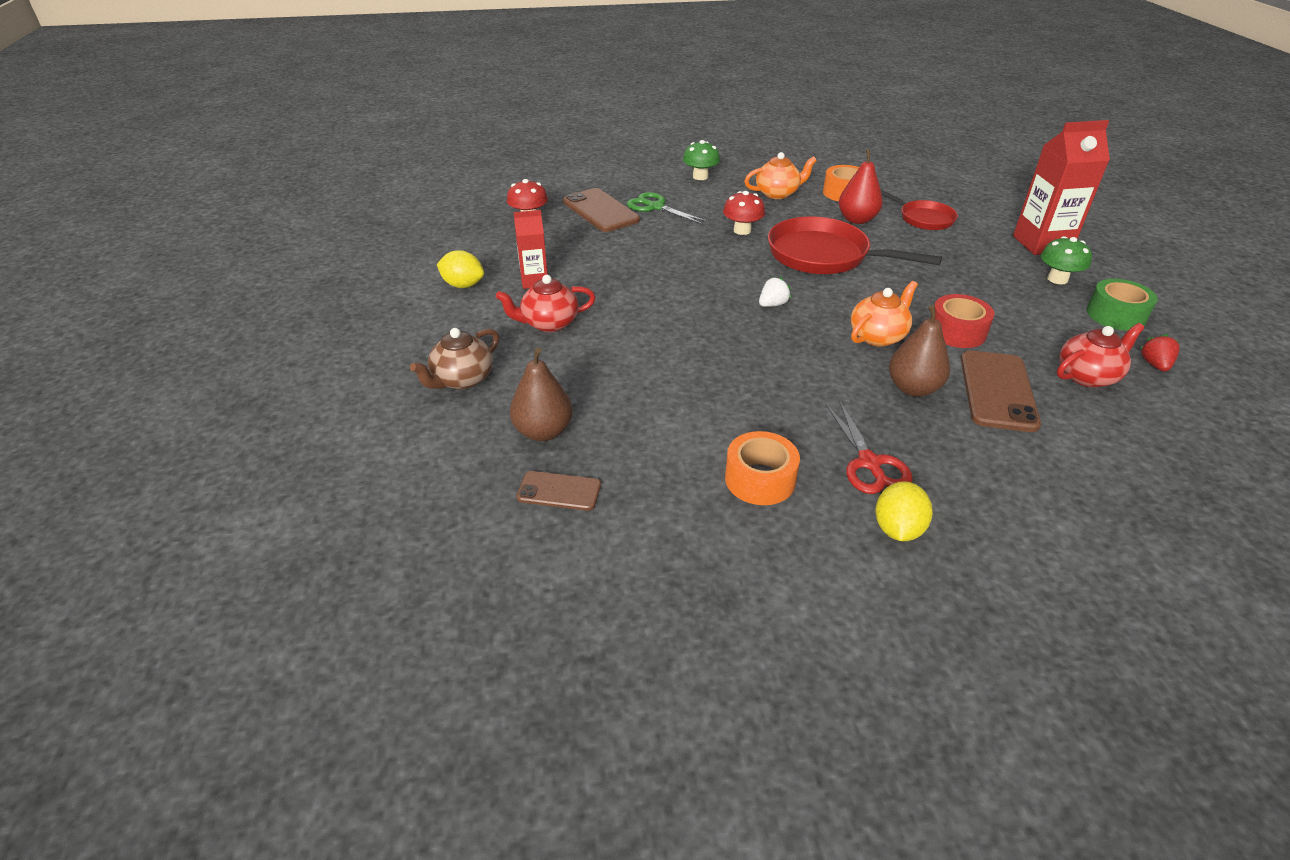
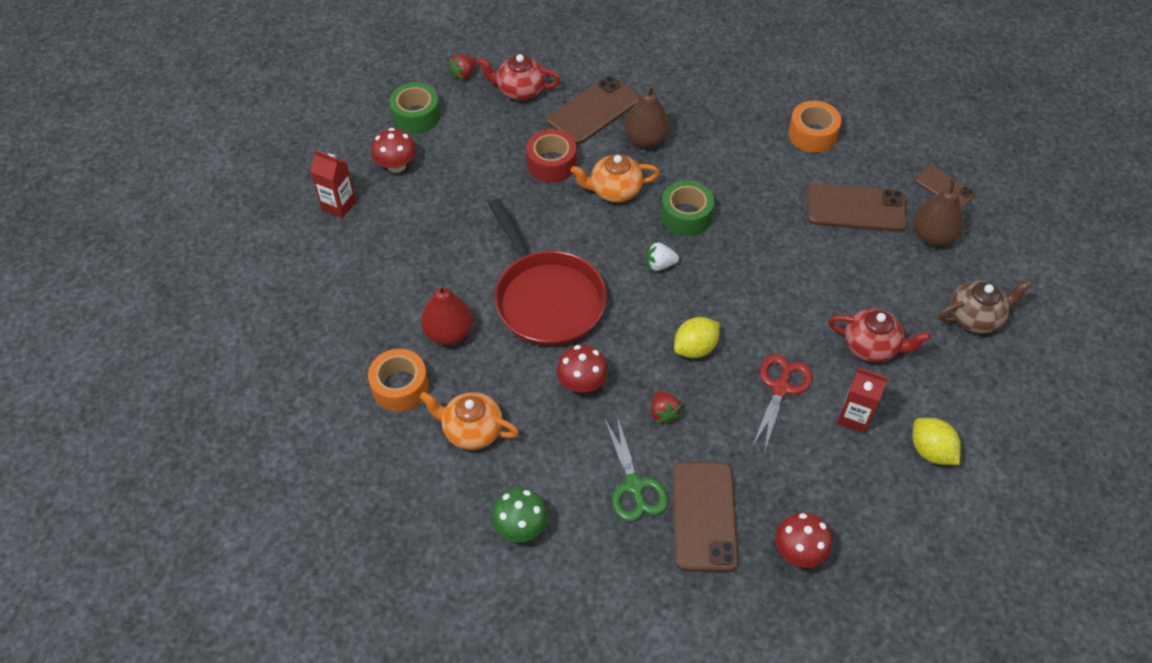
camera: 145 degrees left, 15 degrees up
red scissors [826,401,913,494] -> red scissors moved to [752,355,813,453]
yellow lemon [875,481,933,541] -> yellow lemon moved to [674,317,720,358]
red pan [880,189,958,230] -> none
red carton [1013,120,1110,255] -> red carton [310,150,356,218], size x0.58
green mushroom [1041,236,1092,284] -> red mushroom [371,128,416,173]
none -> red strawberry [651,391,682,425]
none -> green tape [661,180,714,236]
none -> brown phone [807,183,907,232]

